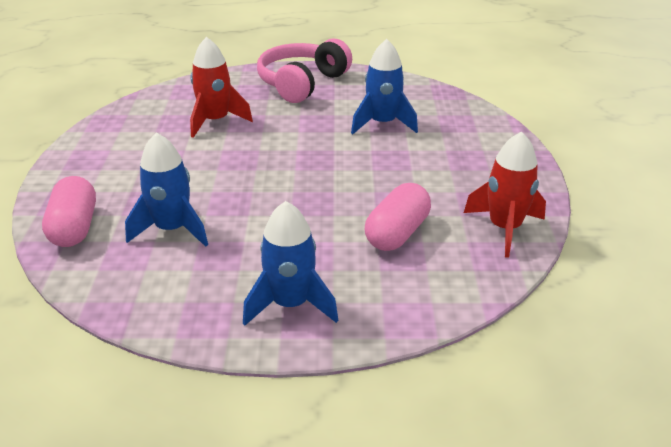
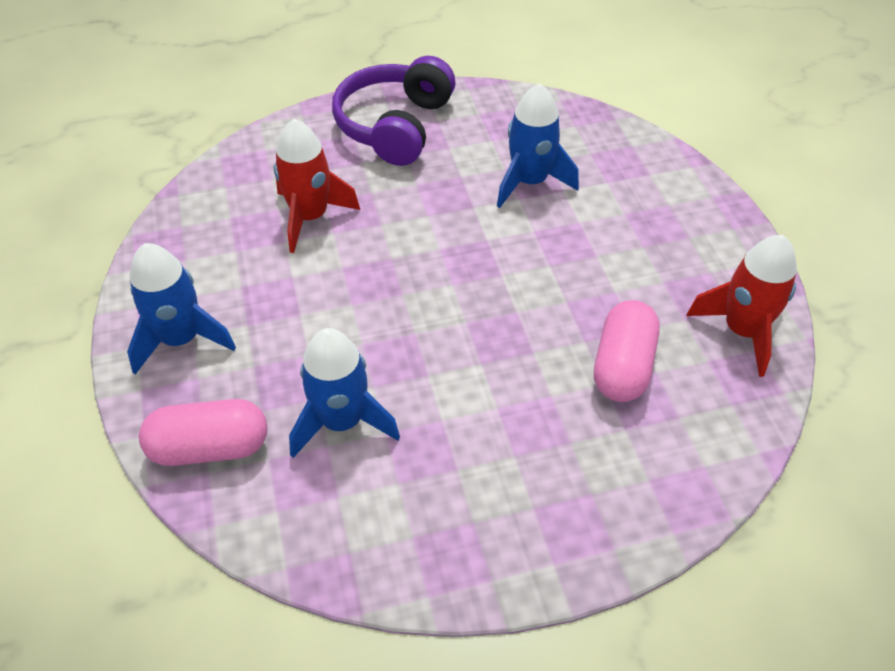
camera: 15 degrees left, 15 degrees up
pink capsule [42,176,96,247] -> pink capsule turned 75 degrees counterclockwise [139,399,267,466]
blue rocket [243,201,338,326] -> blue rocket moved to [127,243,236,374]
pink headphones [257,38,352,103] -> purple headphones [332,56,456,166]

